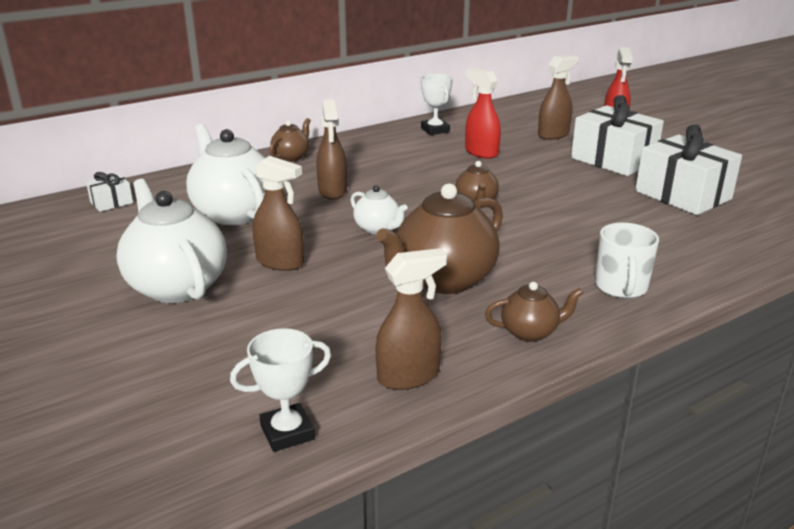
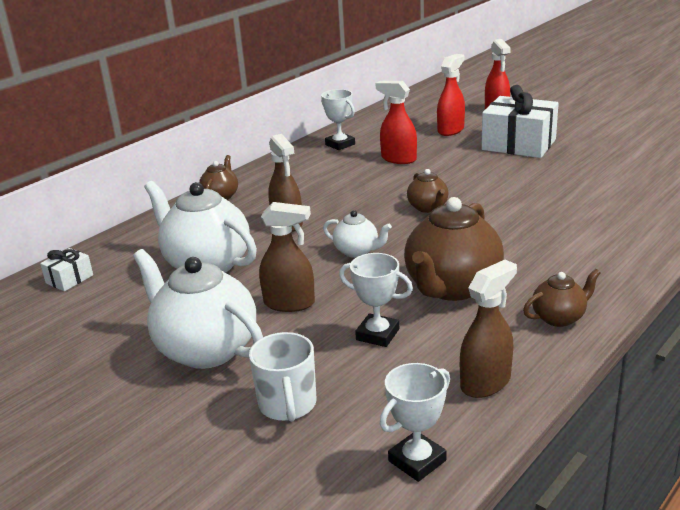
camera: 15 degrees left, 0 degrees up
brown spray bottle [538,55,578,140] -> red spray bottle [437,54,465,136]
white mug [595,223,659,298] -> white mug moved to [249,332,317,422]
white gift [635,125,742,215] -> none
none -> white trophy [339,253,413,347]

